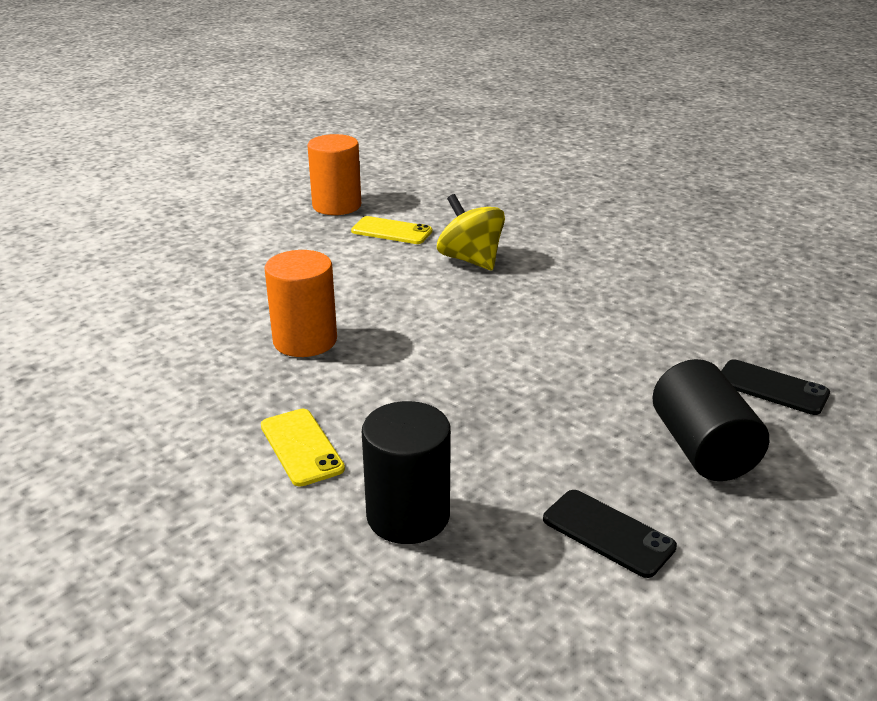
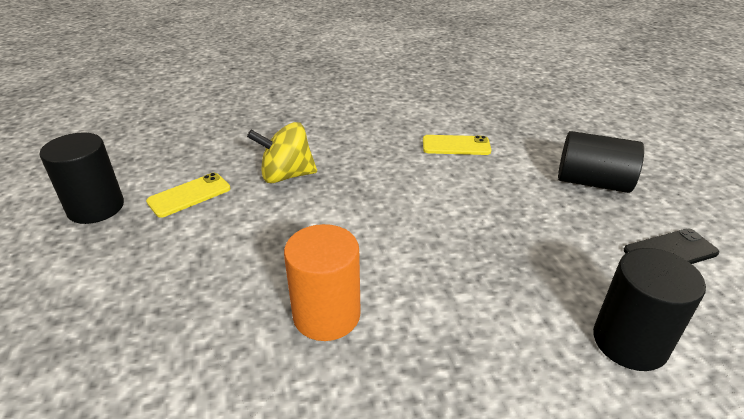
camera: 60 degrees left, 5 degrees up
yellow phone [261,409,345,487] -> yellow phone moved to [423,135,491,155]
orange cylinder [307,134,361,215] -> black cylinder [40,132,124,224]
black phone [721,359,830,415] -> none

